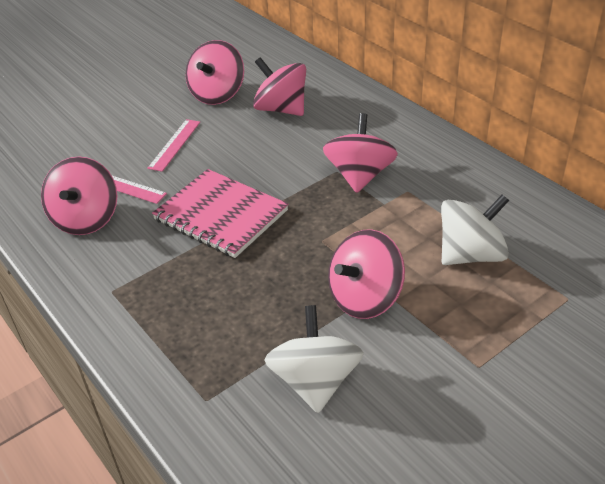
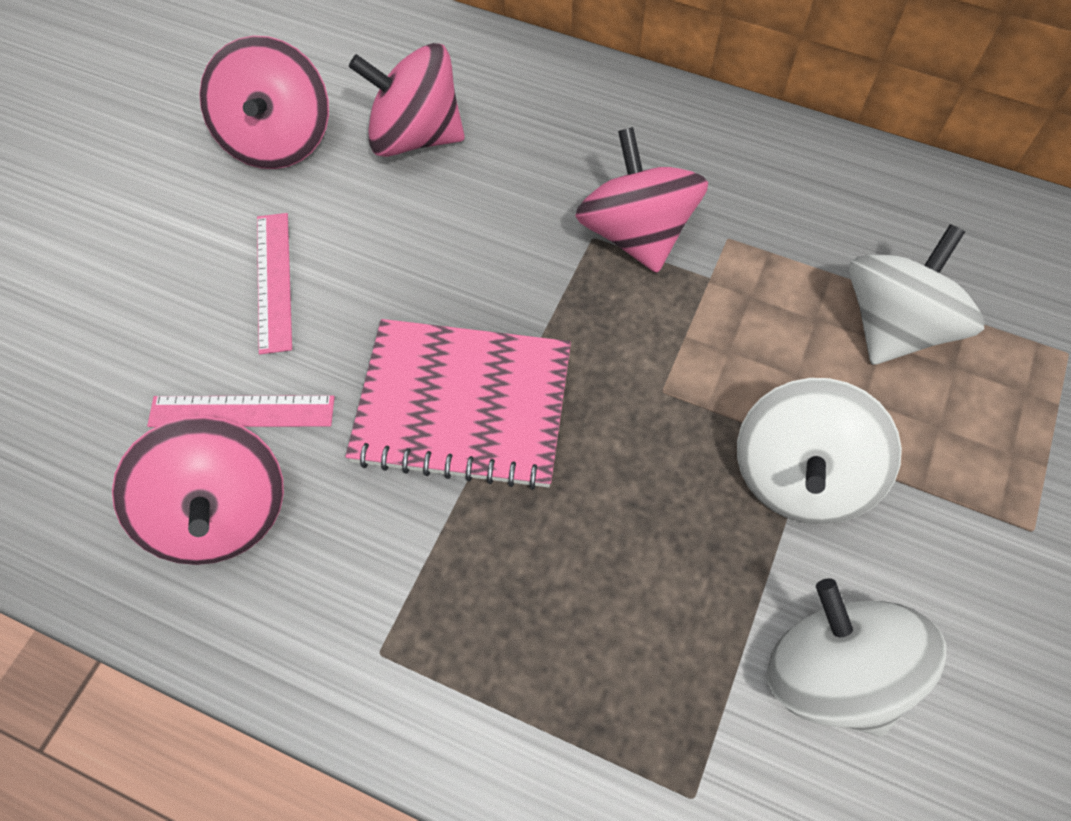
camera: 30 degrees left, 20 degrees up
pink spinning top [328,229,405,319] -> white spinning top [737,378,902,525]

